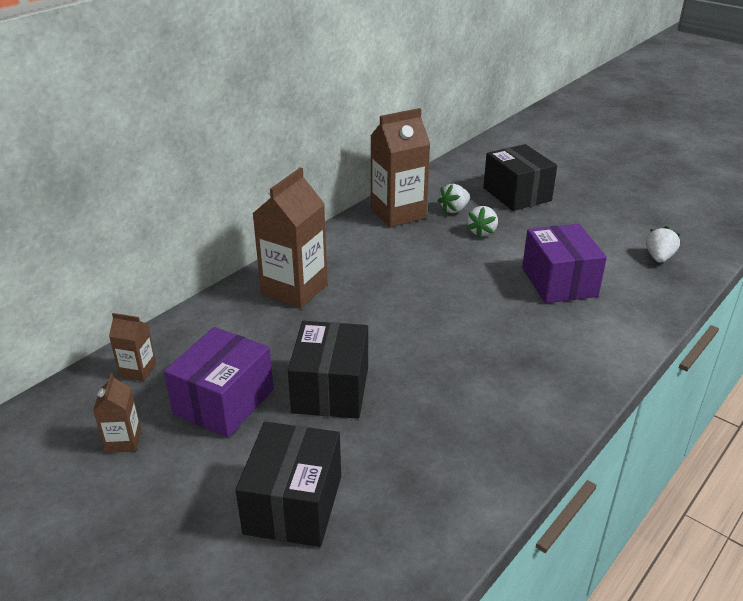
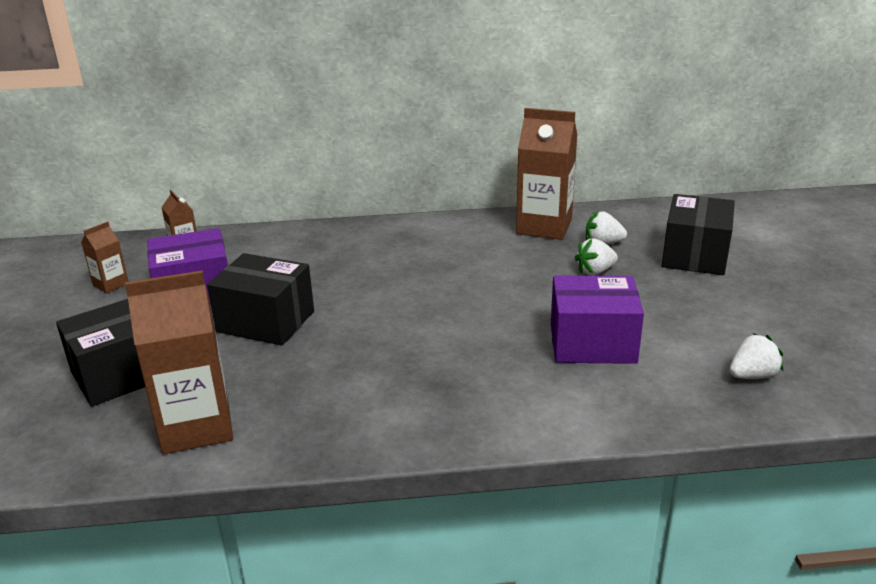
camera: 45 degrees right, 5 degrees down
brown carton [252,167,328,308] -> brown carton moved to [125,270,233,454]
black box [288,321,368,419] -> black box turned 60 degrees clockwise [207,253,314,346]
purple box [522,224,607,303] -> purple box turned 60 degrees clockwise [551,276,644,364]

